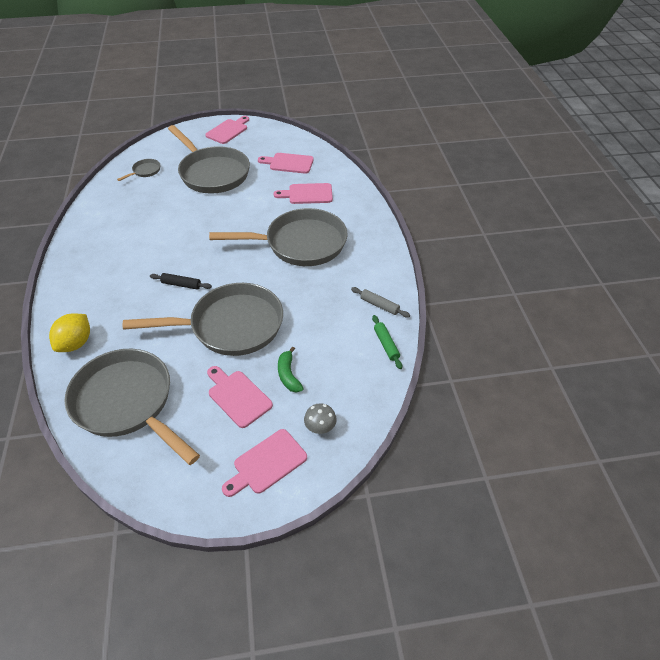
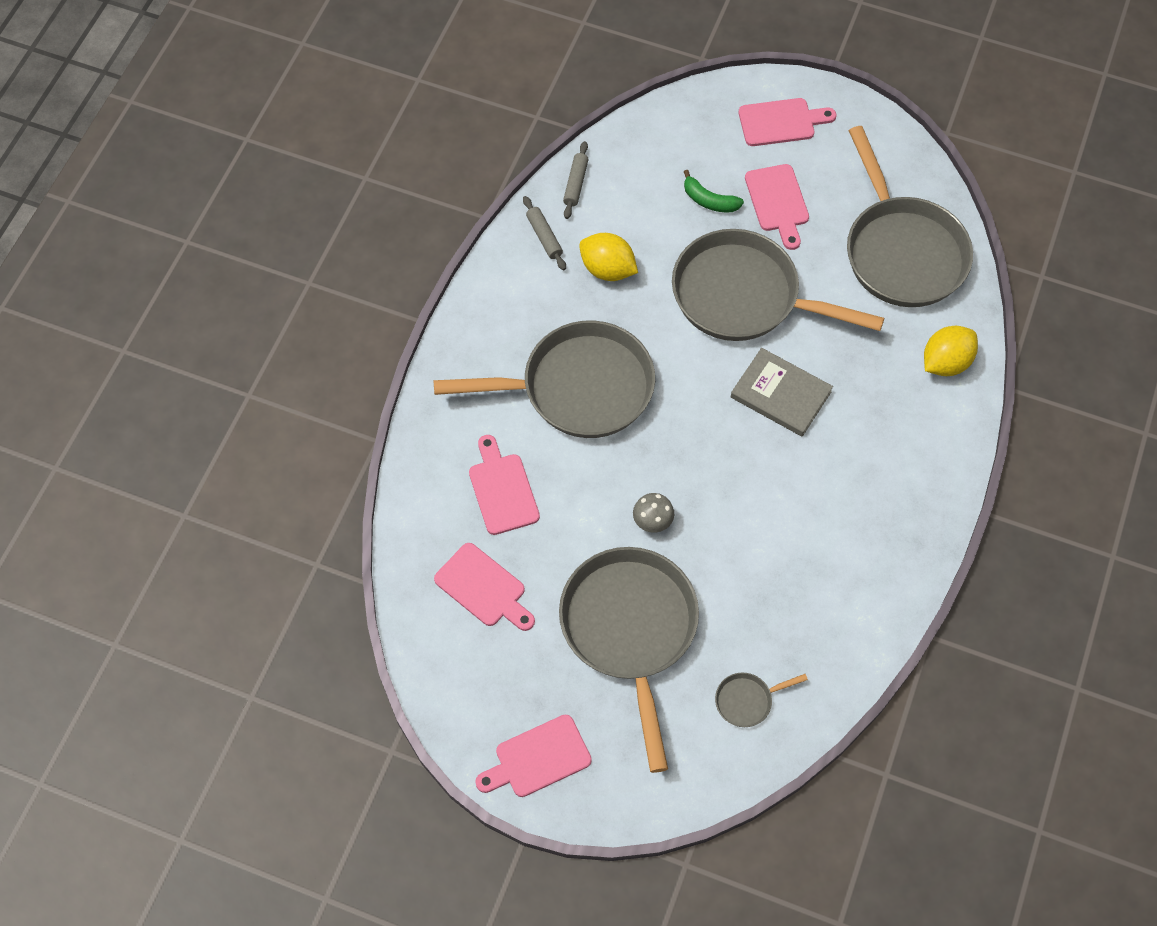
camera: 150 degrees left, 15 degrees up
black rolling pin [150,273,212,290] -> grey book [731,348,833,437]
grey pan [209,208,348,266] -> grey pan turned 150 degrees clockwise [434,321,655,438]
pink cutting board [273,183,333,204] -> pink cutting board turned 135 degrees counterclockwise [469,435,540,535]
green banana [278,346,304,393] -> green banana turned 105 degrees clockwise [684,170,744,212]
grey mushroom [304,403,337,434] -> grey mushroom moved to [633,493,674,533]
green rolling pin [372,315,402,369] -> grey rolling pin [563,141,589,219]
none -> yellow lemon [579,233,638,281]

